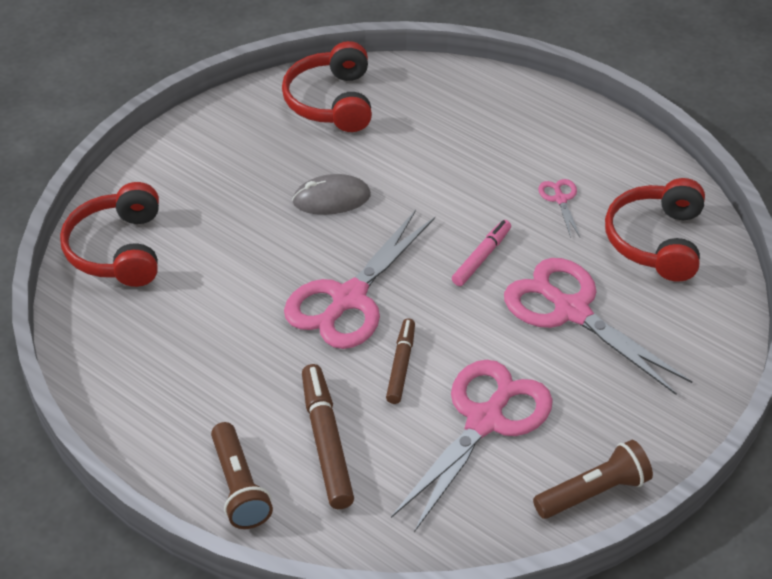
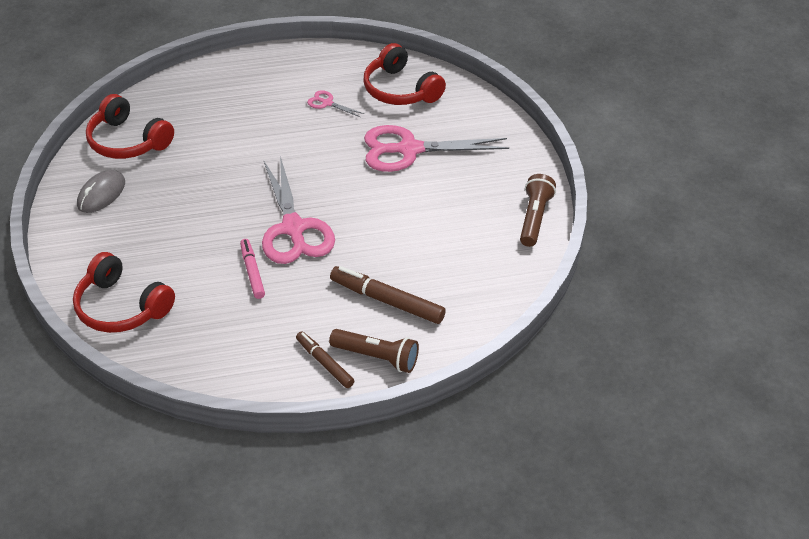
camera: 50 degrees left, 0 degrees up
grey mouse [292,174,371,215] -> grey mouse moved to [77,170,125,213]
brown marker [386,318,415,404] -> brown marker moved to [296,331,354,388]
pink scissors [391,360,553,532] -> none
pink marker [452,220,511,286] -> pink marker moved to [240,239,265,299]

